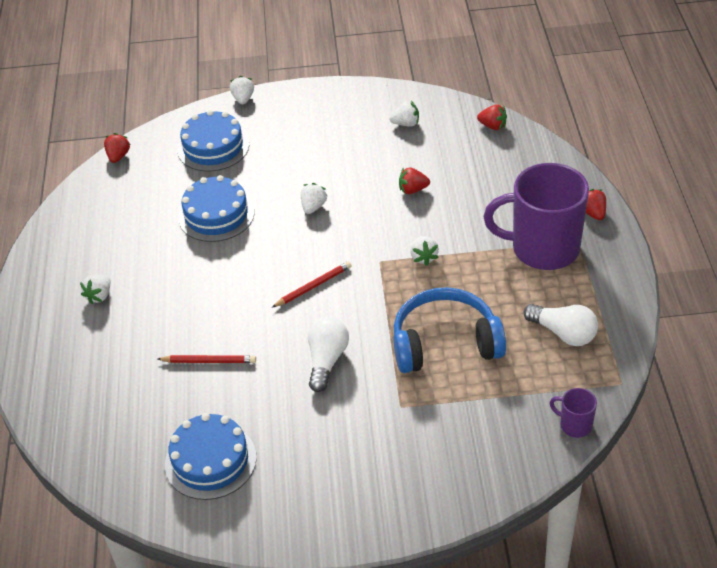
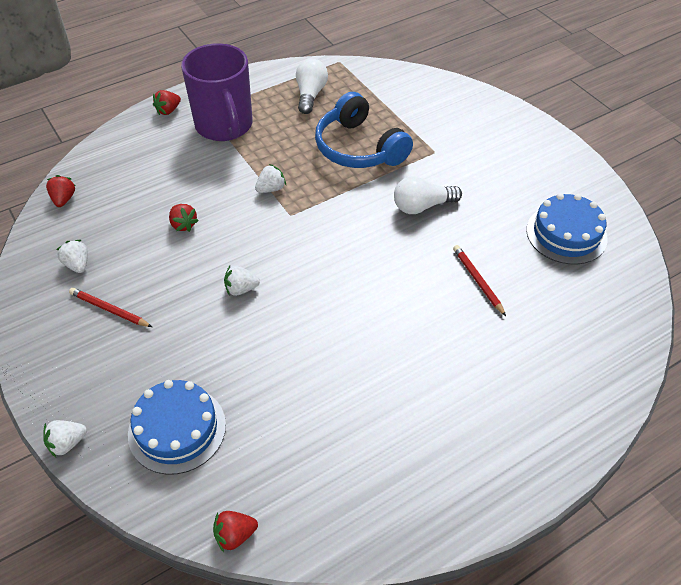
camera: 120 degrees left, 5 degrees up
white strawberry [80,275,111,304] -> none
blue cake [178,175,254,242] -> none
red pencil [272,261,352,307] -> red pencil moved to [69,288,152,327]
purple mug [549,388,597,438] -> none

